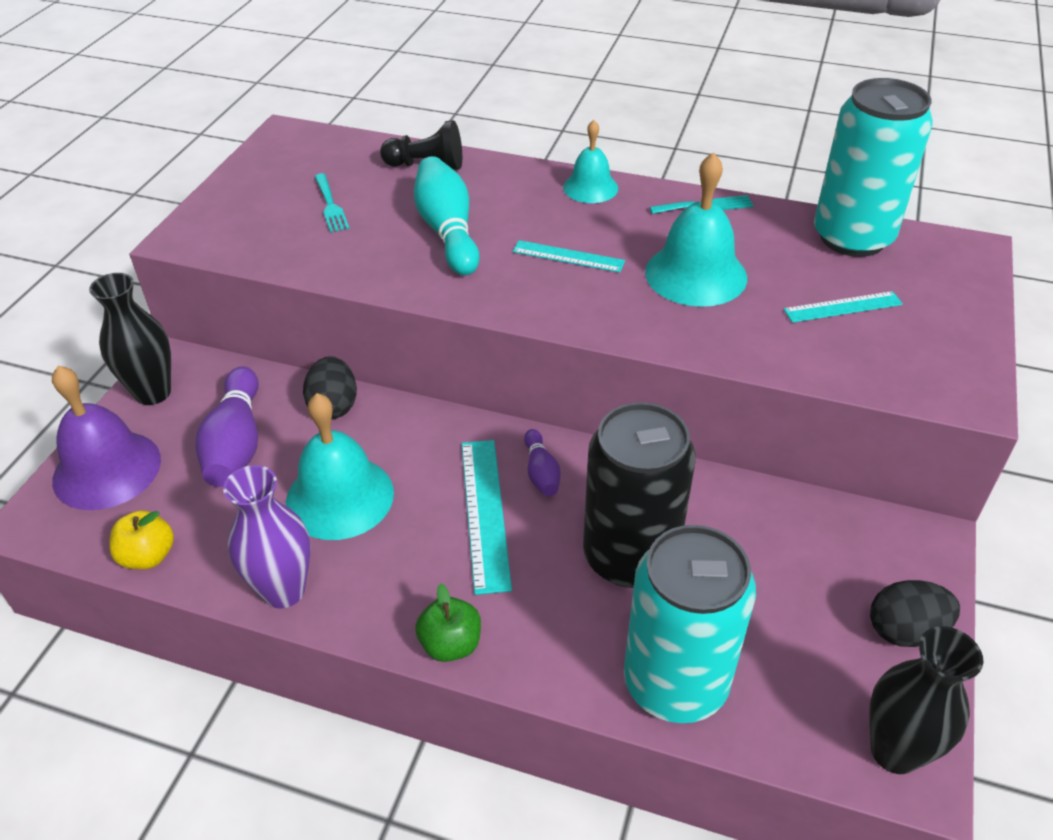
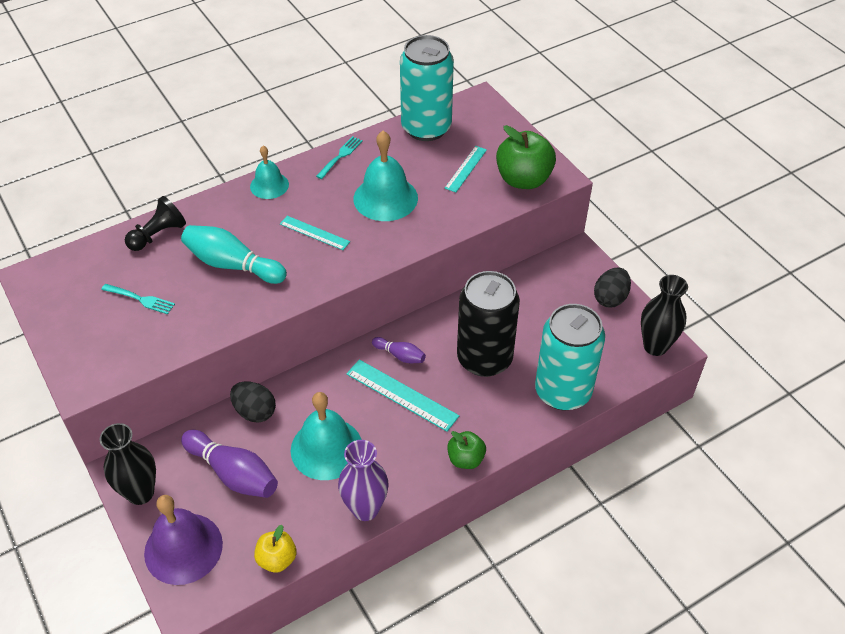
camera: 50 degrees left, 5 degrees up
turquoise ruler [513,240,625,273] -> turquoise ruler turned 60 degrees clockwise [280,216,350,250]
none -> green apple [496,125,556,189]

